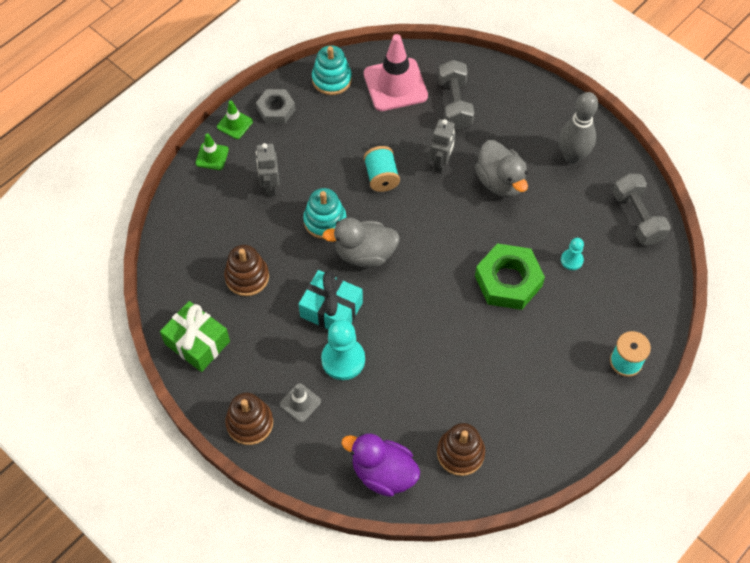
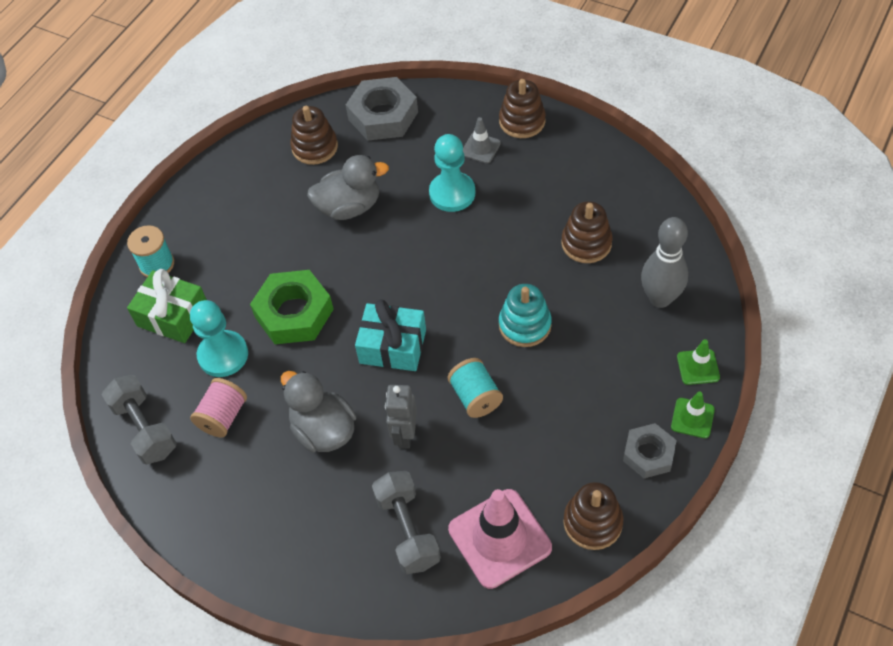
camera: 170 degrees right, 5 degrees down
green gift [160,301,230,372] -> green gift moved to [127,269,207,343]
grey robot [256,143,280,196] -> none
turquoise gift [299,270,363,330] -> turquoise gift moved to [355,299,426,371]
turquoise stacking toy [312,45,352,95] -> brown stacking toy [563,482,624,550]
grey duck [322,218,400,267] -> grey duck moved to [307,155,389,220]
purple duck [341,433,420,497] -> grey nut [346,77,418,141]
grey bowling pin [559,92,599,164] -> grey bowling pin moved to [641,217,688,308]
turquoise pawn [561,238,584,270] -> turquoise pawn [190,300,248,377], size x1.86
none -> pink spool [190,378,247,438]

